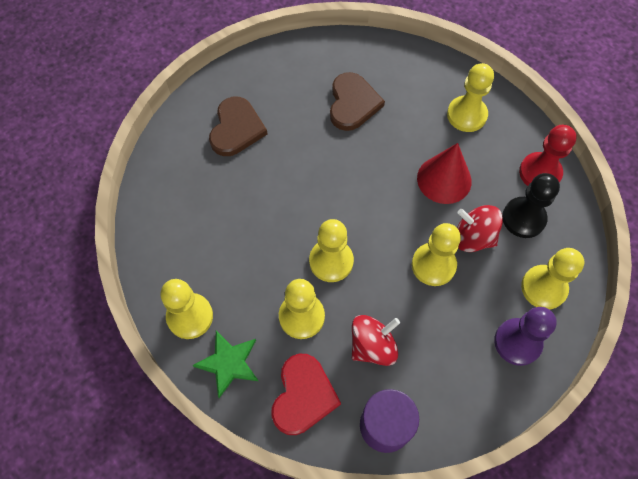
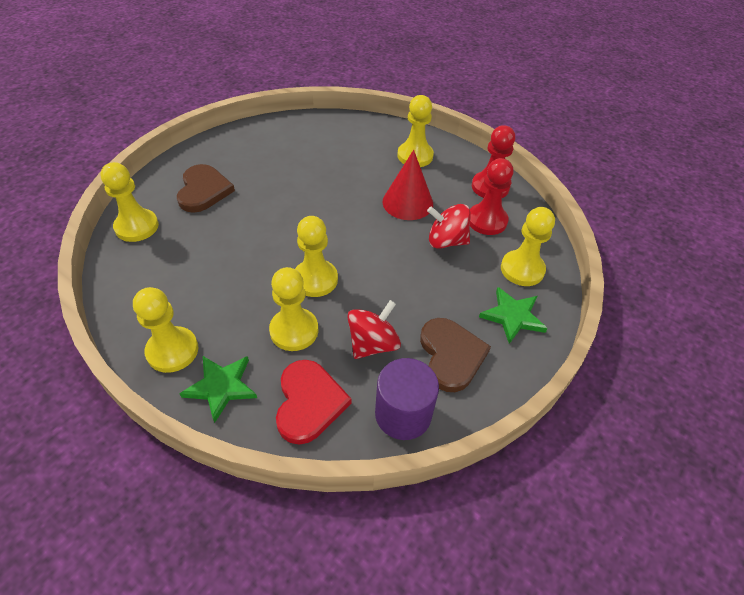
camera: 15 degrees left, 15 degrees down
brown heart [330,72,385,131] -> brown heart moved to [420,318,491,392]
yellow pawn [412,223,461,286] -> yellow pawn moved to [100,162,159,242]
purple pawn [494,307,557,366] -> green star [479,287,548,344]
black pawn [502,173,560,238] -> red pawn [470,158,513,235]

